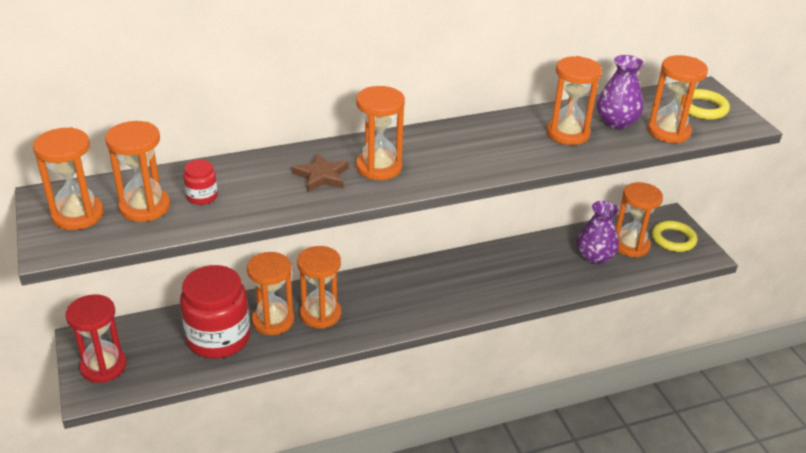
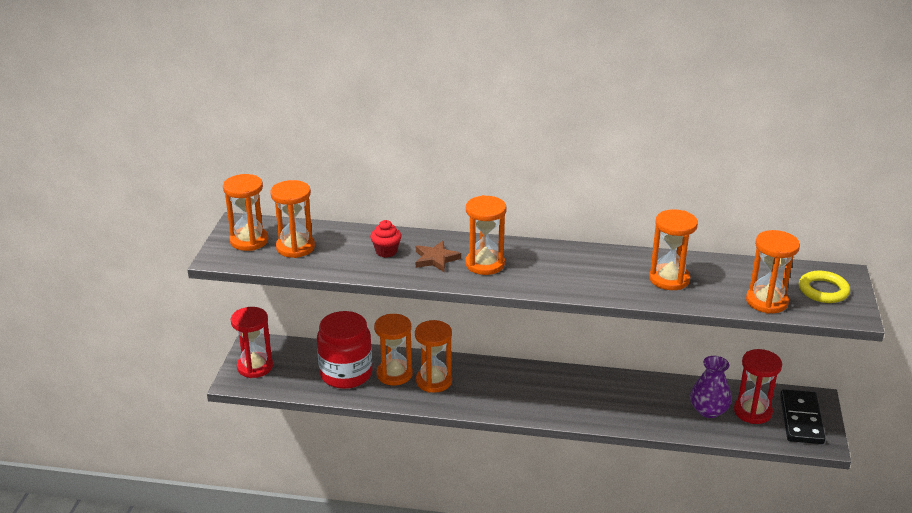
camera: 30 degrees right, 5 degrees down
red jar [183,160,218,205] -> none
purple vase [597,55,644,129] -> none
orange hourglass [616,182,663,257] -> red hourglass [734,349,782,424]
yellow ring [652,221,698,252] -> black domino [780,389,825,444]
none -> red cupcake [370,220,402,257]

